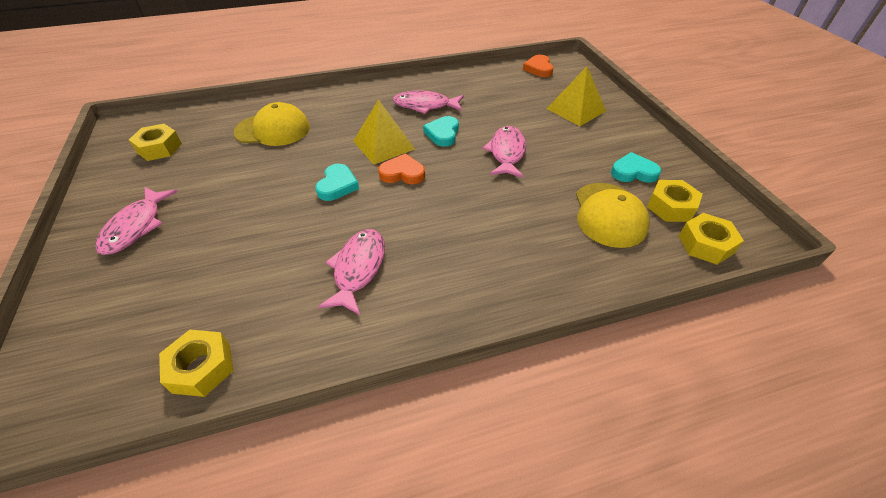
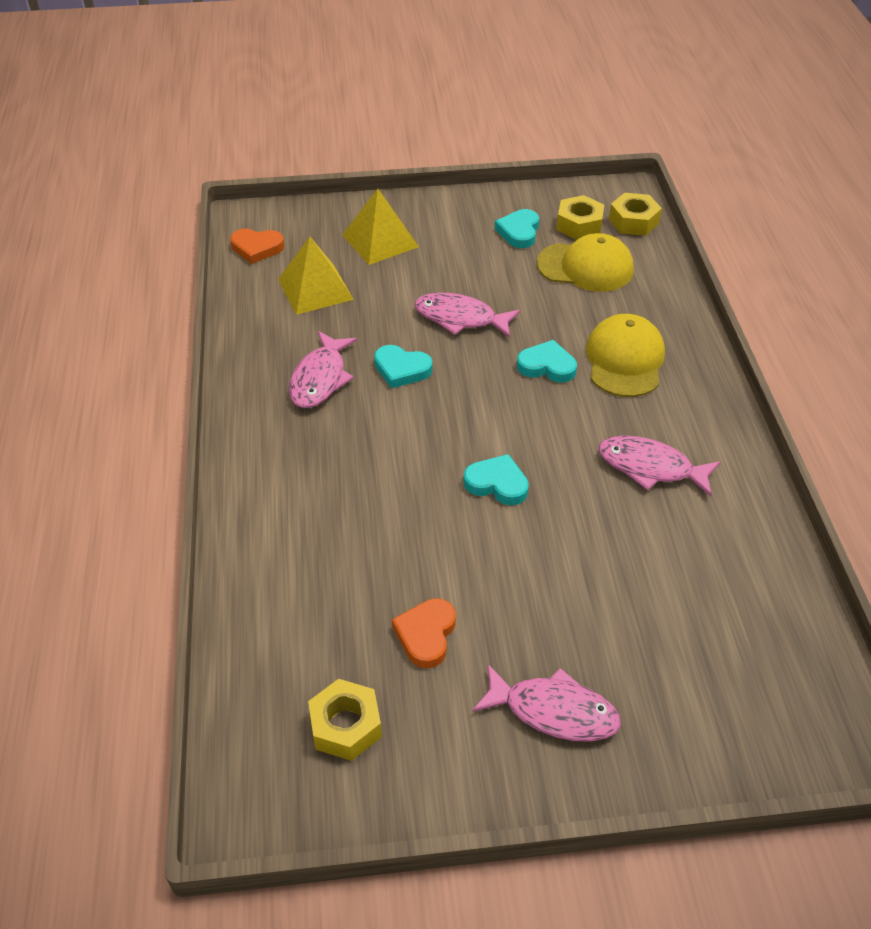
camera: 80 degrees left, 0 degrees up
yellow nut [159,330,233,397] -> none
yellow cap [233,102,310,146] -> yellow cap moved to [586,314,665,397]
yellow pyramid [353,99,415,165] -> yellow pyramid moved to [278,237,354,315]
orange heart [378,154,425,184] -> orange heart moved to [392,598,456,668]
none -> turquoise heart [517,340,577,383]

